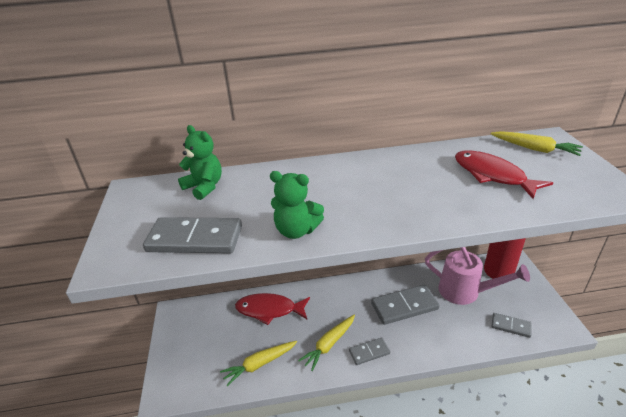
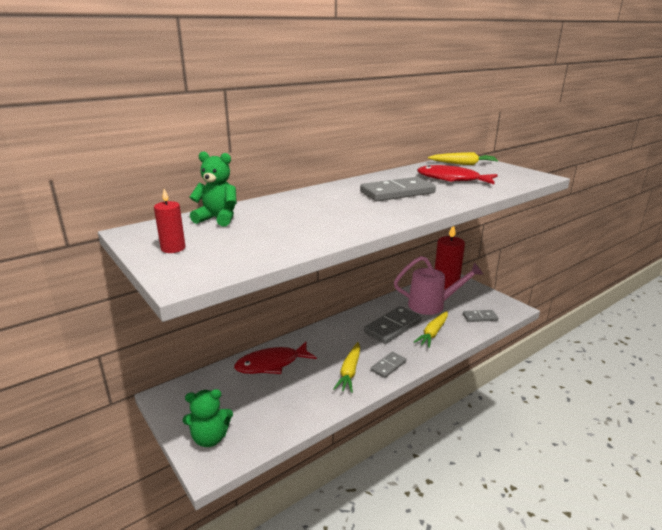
camera: 30 degrees left, 10 degrees down
grey domino [143,217,242,254] -> grey domino moved to [360,177,436,201]
yellow carrot [220,341,297,386] -> yellow carrot moved to [414,311,448,348]
green teddy bear [270,171,324,239] -> green teddy bear moved to [183,389,233,447]
none -> red candle [154,189,185,253]

